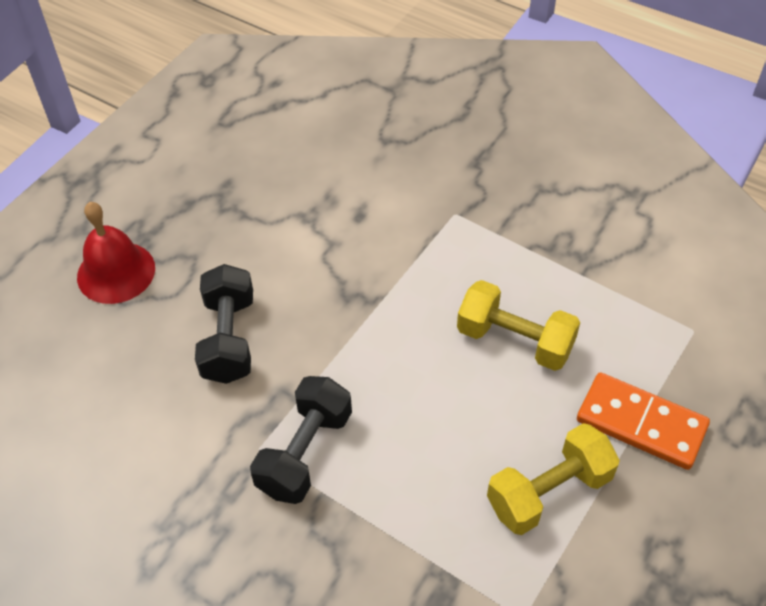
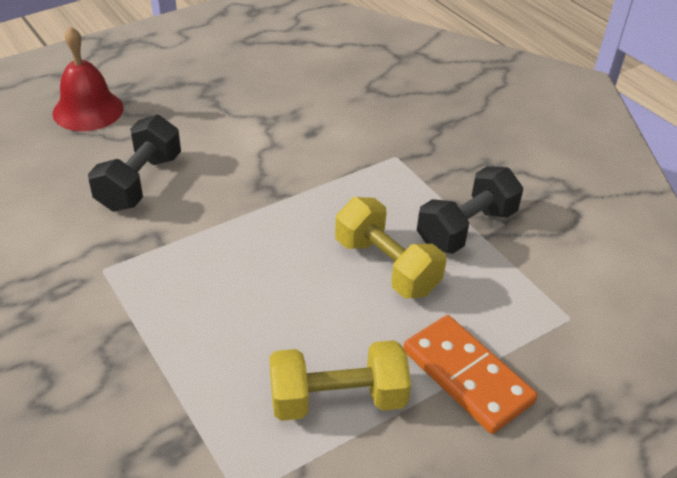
camera: 20 degrees right, 10 degrees down
black dumbbell [250,376,352,504] -> black dumbbell moved to [417,166,523,254]

